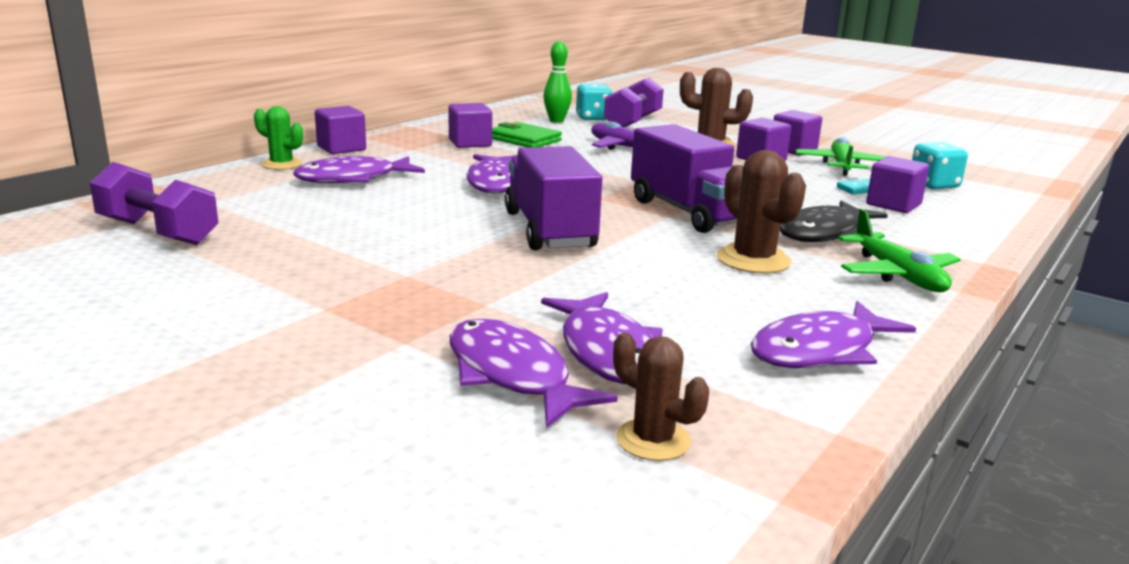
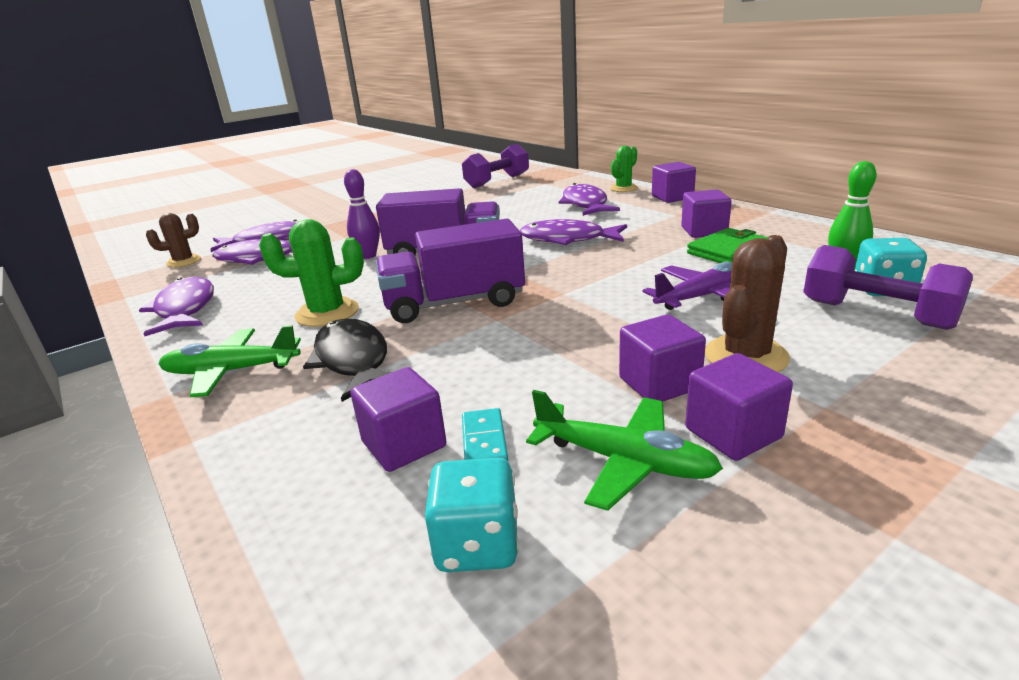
camera: 110 degrees right, 5 degrees up
brown cactus [717,150,806,273] -> green cactus [259,219,364,327]
none -> purple bowling pin [344,169,380,259]

